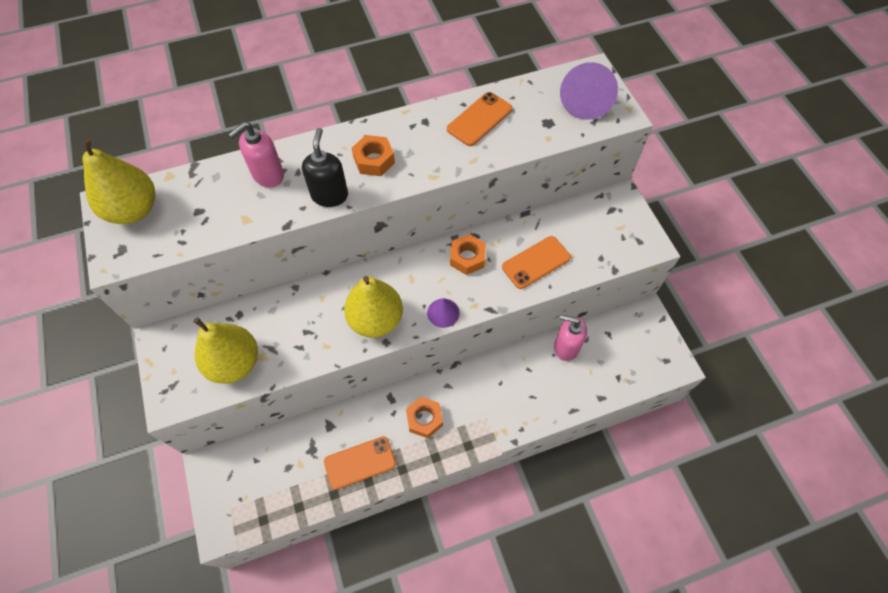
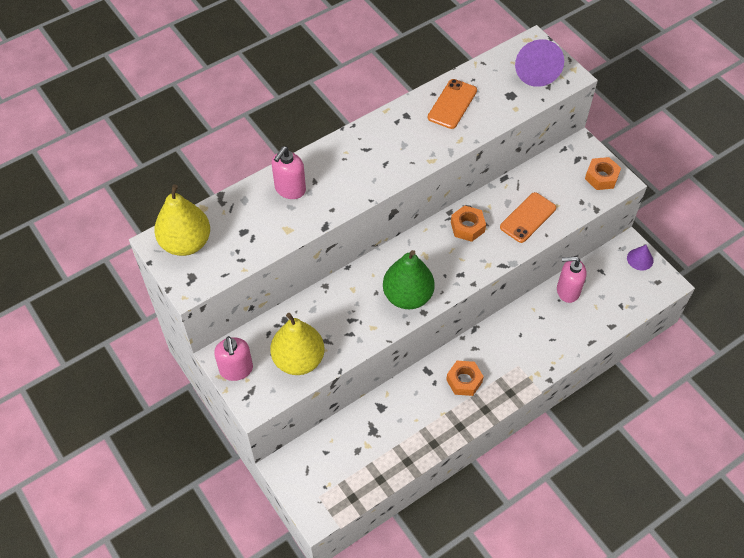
camera: 15 degrees left, 5 degrees down
black soap dispenser [302,128,348,207] -> none
orange phone [324,436,396,490] -> none
yellow pear [344,276,403,338] -> green pear [383,250,435,309]
orange nut [352,135,395,176] -> orange nut moved to [585,157,621,190]
purple cone [427,298,460,328] -> purple cone moved to [627,245,654,271]
none -> pink soap dispenser [214,336,253,381]

